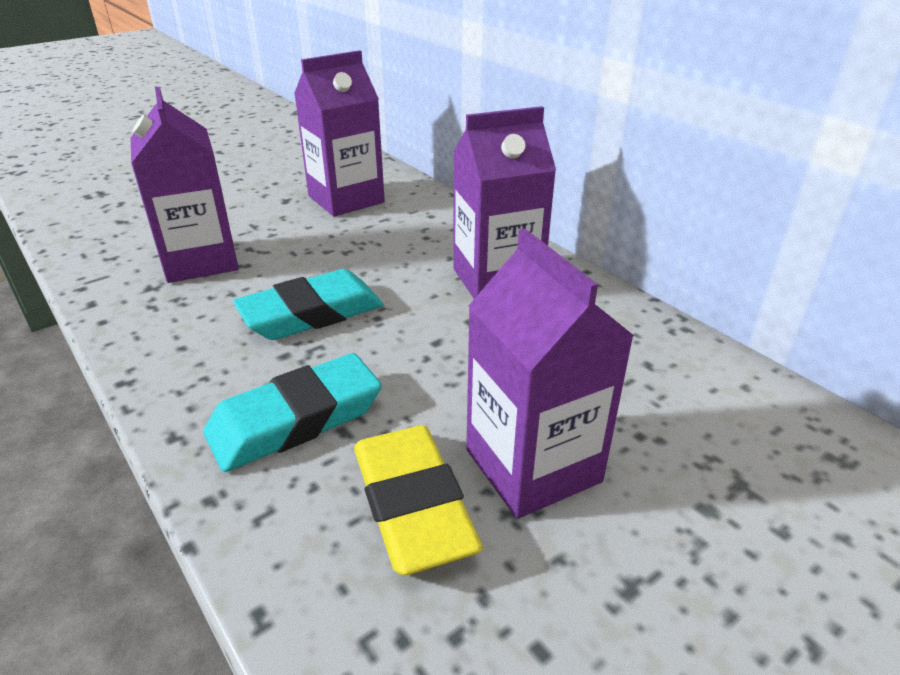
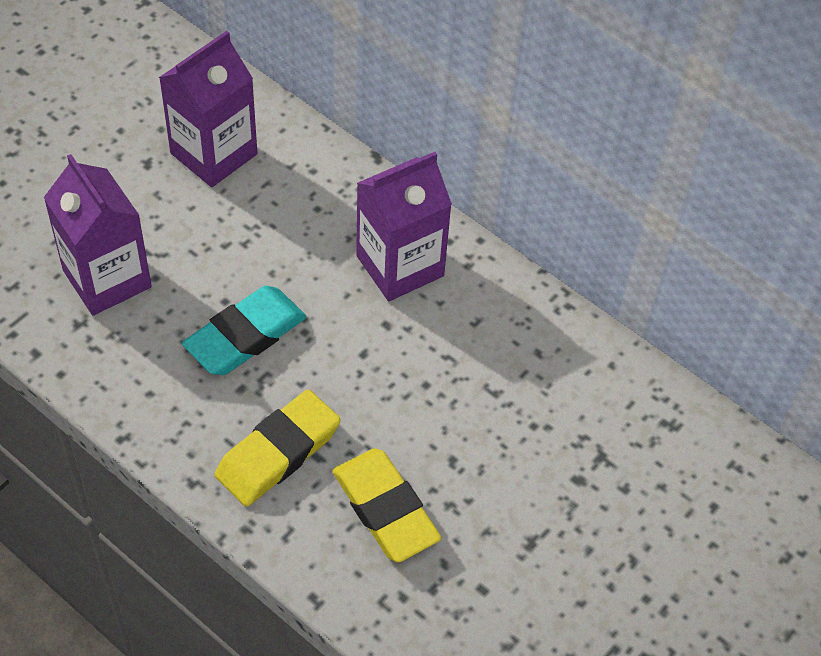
camera: 15 degrees left, 20 degrees up
turquoise eraser [203,353,382,472] -> yellow eraser [215,389,341,507]
purple carton [466,228,634,519] -> none

